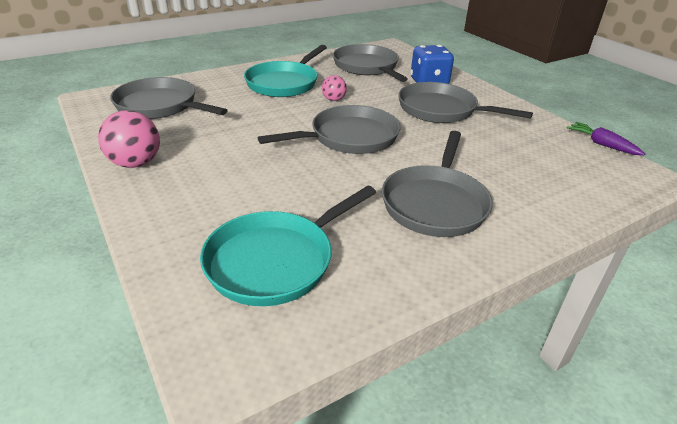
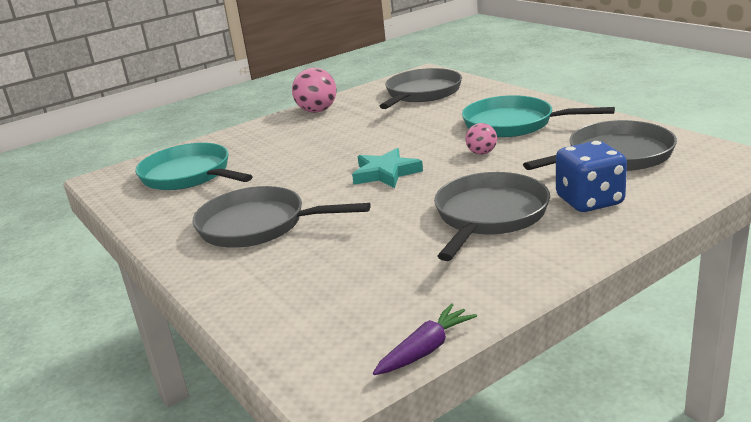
camera: 90 degrees right, 10 degrees down
grey pan [258,105,401,154] -> turquoise star [352,148,423,188]

